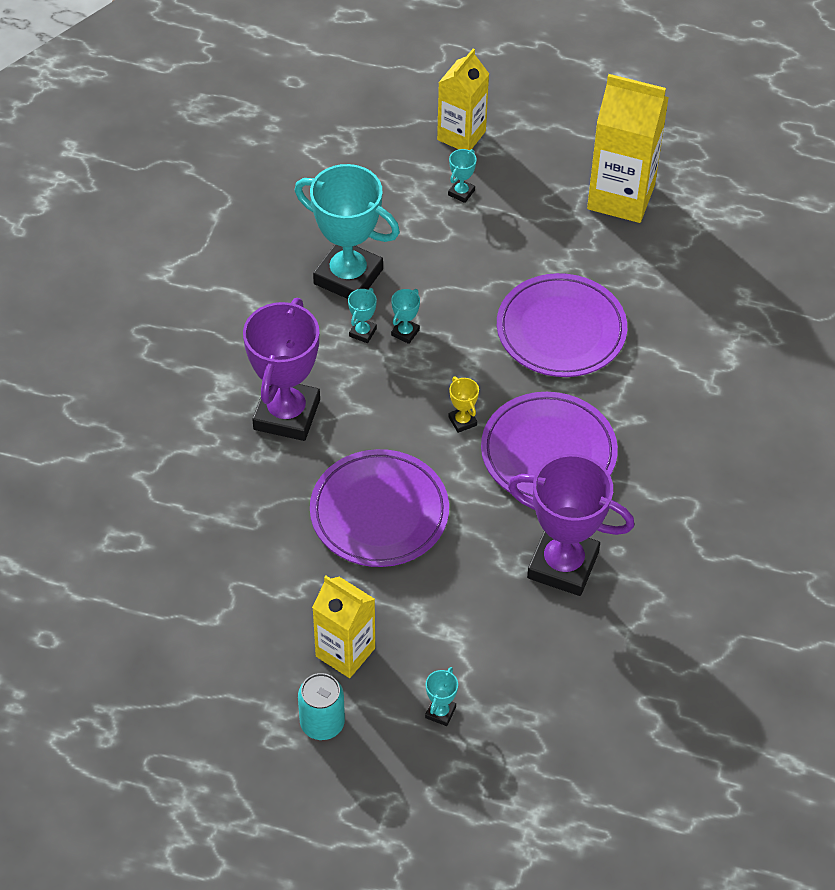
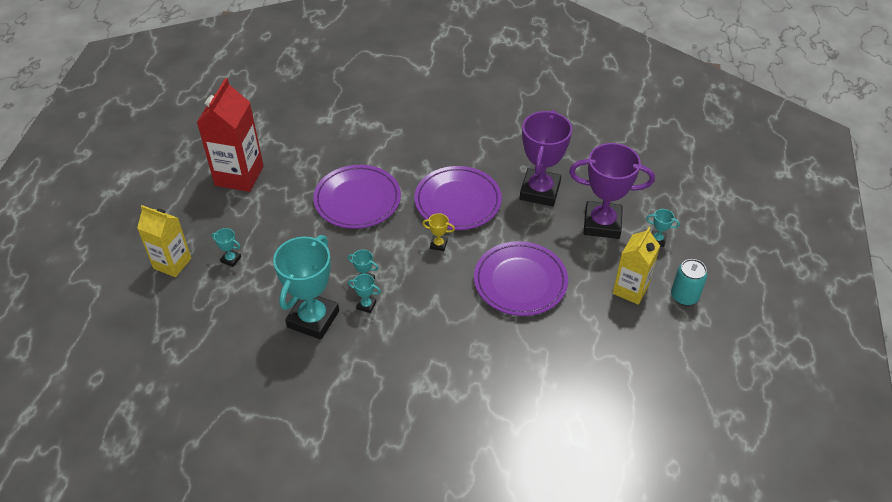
camera: 95 degrees left, 5 degrees down
purple trophy [243,298,320,441] -> purple trophy moved to [569,143,655,239]
yellow trophy [448,377,479,433] -> yellow trophy turned 45 degrees clockwise [422,213,455,251]
yellow carton [587,74,669,223] -> red carton [197,78,264,192]

